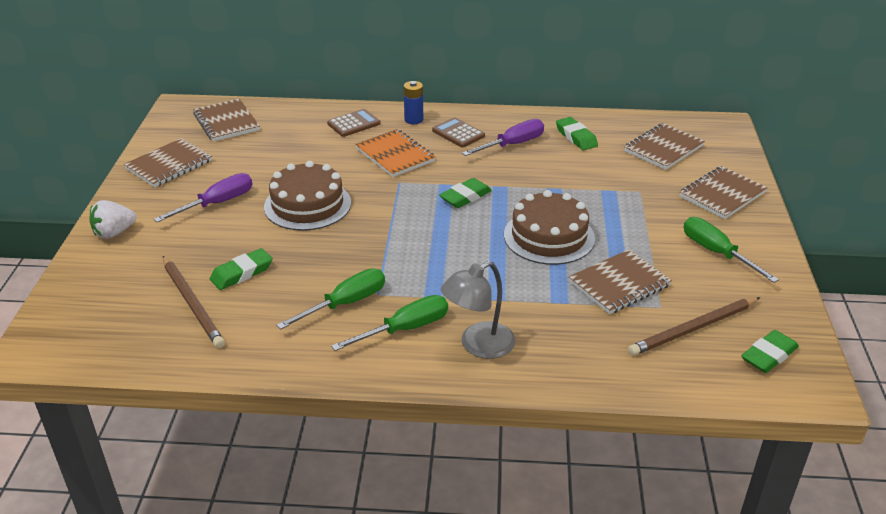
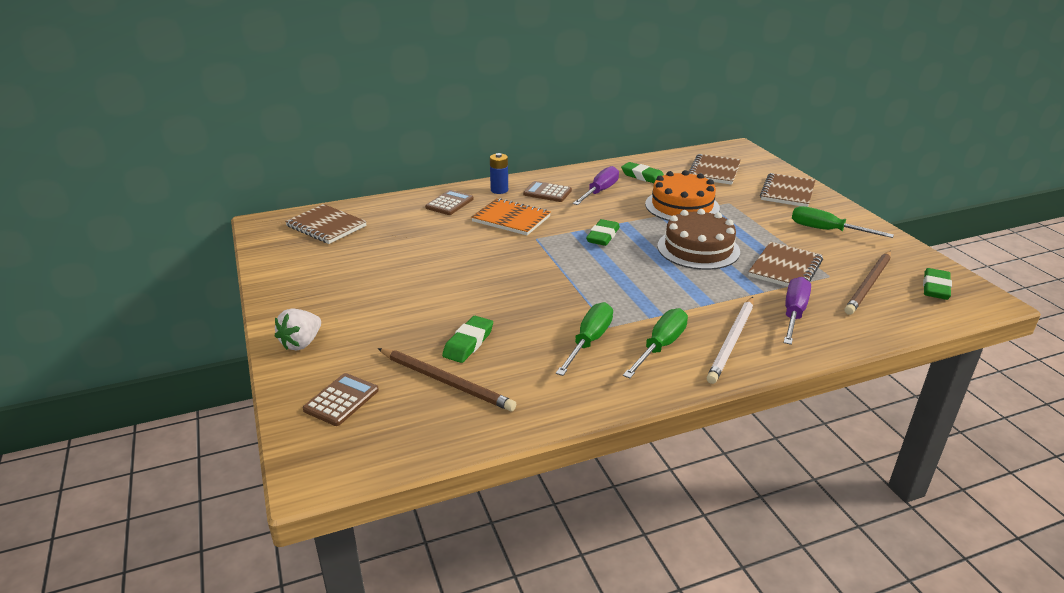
camera: 25 degrees left, 5 degrees down
brown notebook [124,138,212,187] -> none
purple screwdriver [154,173,253,222] -> purple screwdriver moved to [784,277,811,345]
brown cake [264,161,351,231] -> none
grey lamp [441,261,516,359] -> white pencil [706,297,754,384]
none -> brown calculator [303,373,379,426]
none -> orange cake [645,170,720,221]

